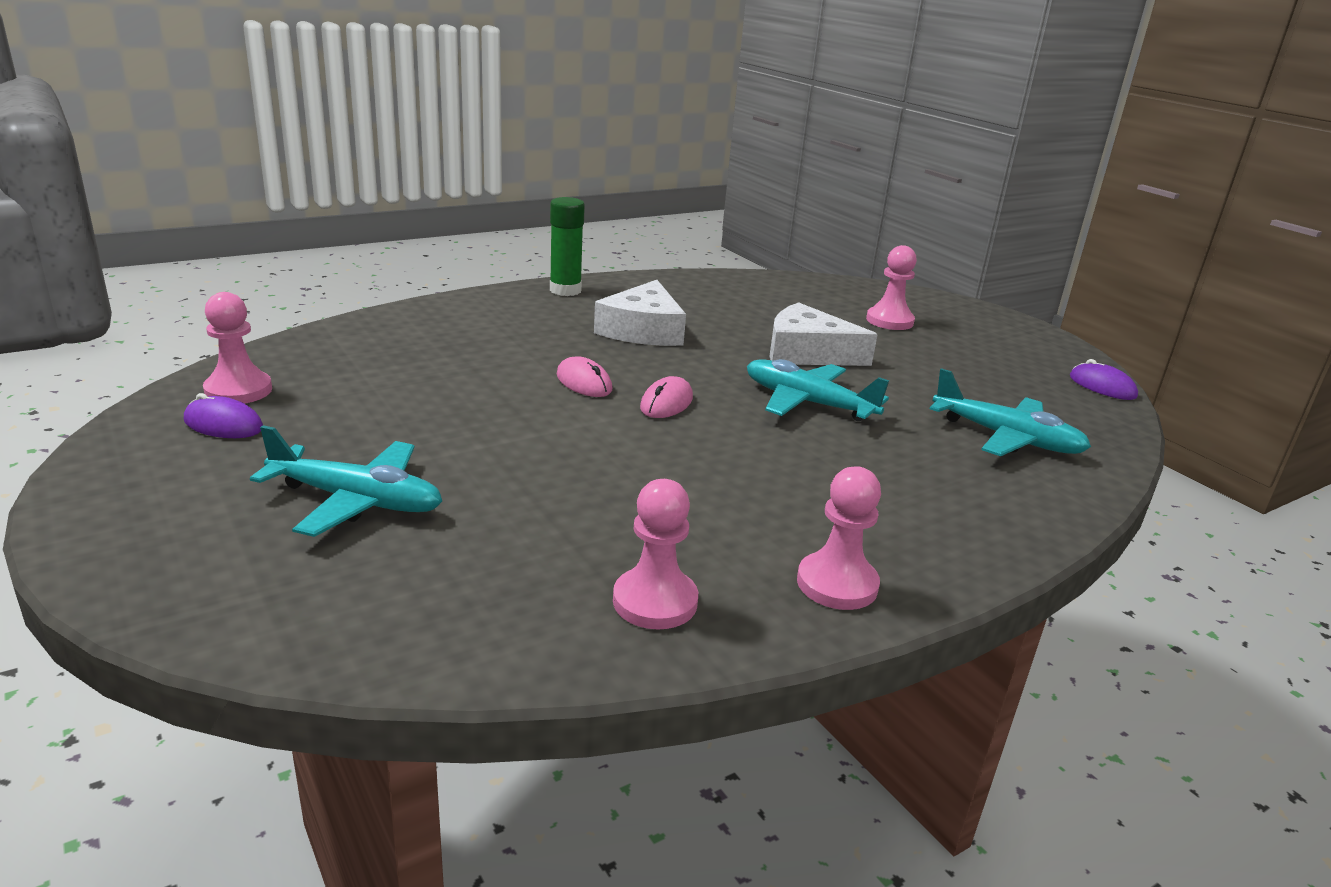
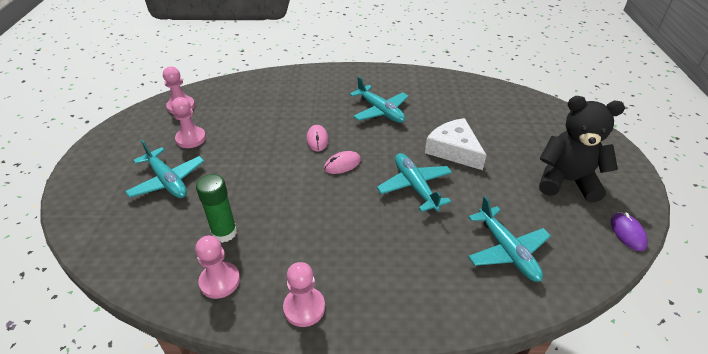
camera: 35 degrees right, 15 degrees up
purple mouse [184,393,263,438] -> none
green glue stick [550,197,585,296] -> green glue stick moved to [196,174,237,243]
white cheese [594,280,686,346] -> turquoise plane [350,76,409,123]
pink pawn [866,245,917,330] -> pink pawn moved to [171,97,206,148]
none -> black teddy bear [539,96,625,202]

